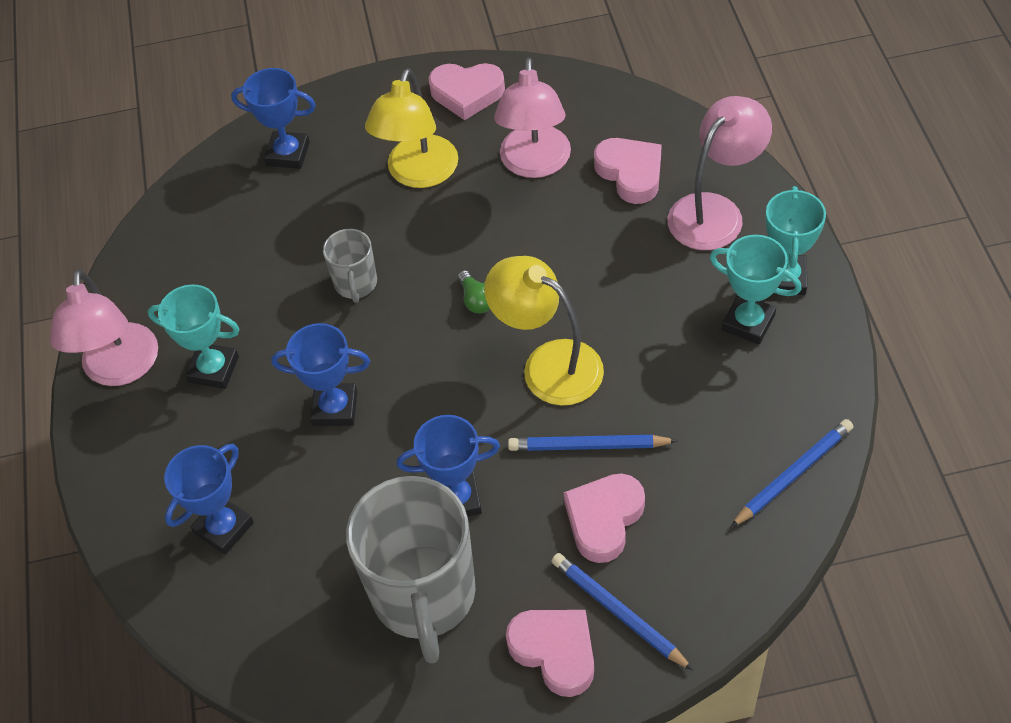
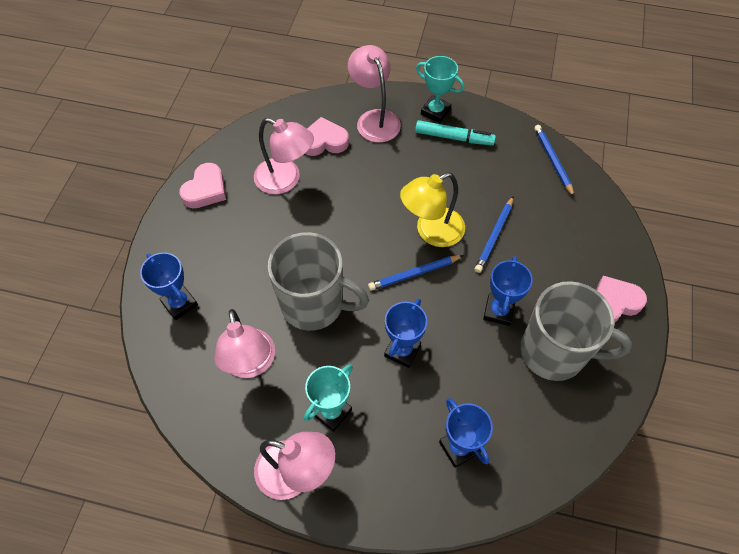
camera: 70 degrees left, 5 degrees up
blue trophy [231,68,316,169] -> blue trophy turned 75 degrees counterclockwise [140,252,198,320]
grey mug [323,229,377,303] -> grey mug [268,232,369,331], size x2.08
yellow lamp [365,68,458,188] -> none
green light bulb [458,270,490,313] -> none
blue pencil [551,553,694,671] -> blue pencil moved to [368,255,464,291]
pink heart [564,473,645,563] -> none
turquoise trophy [710,235,802,344] -> turquoise marker [415,120,496,146]
none -> pink lamp [214,309,275,378]

